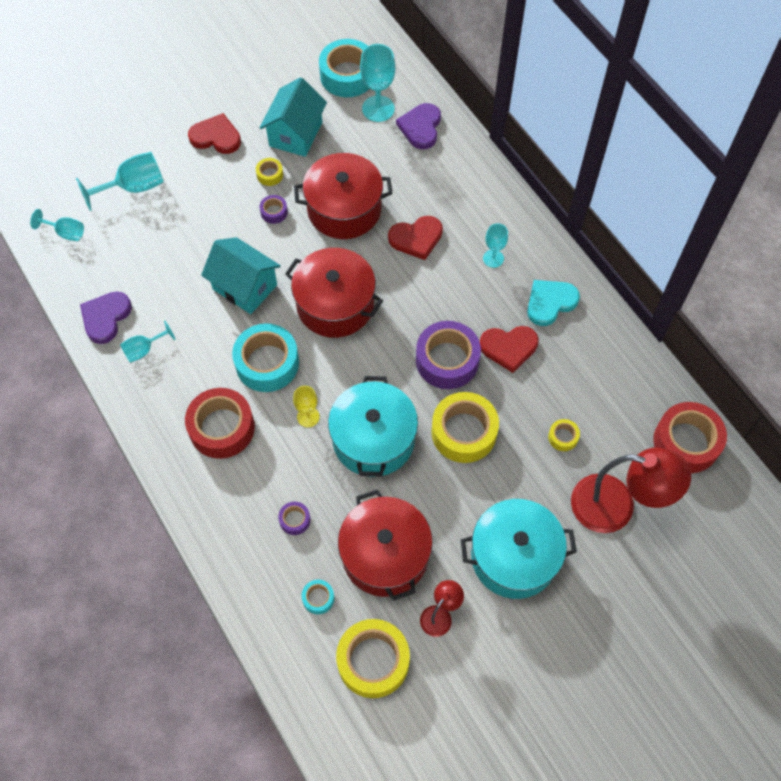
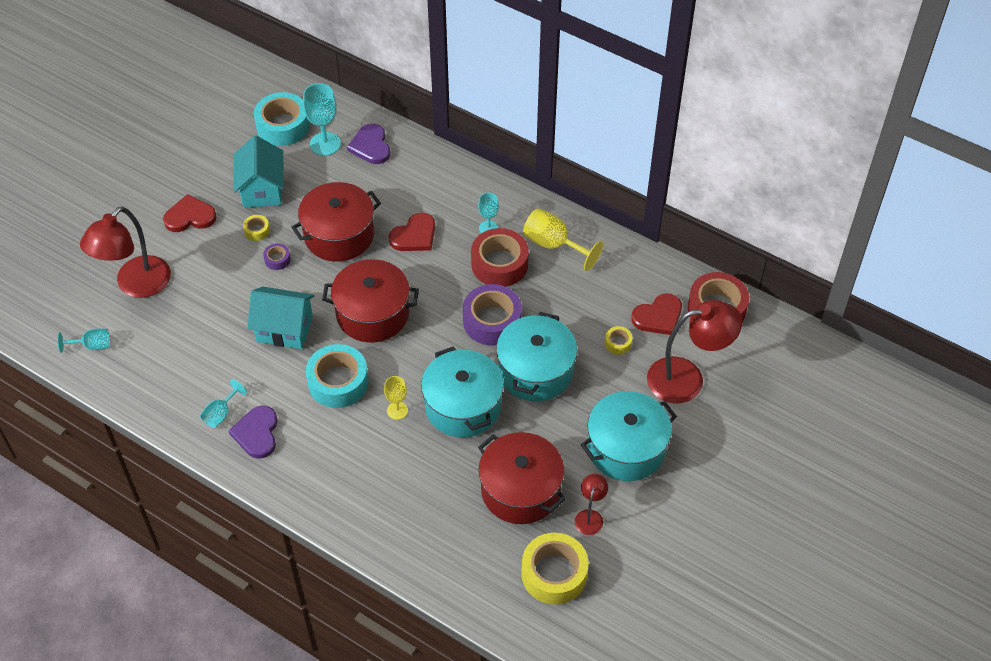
camera: 25 degrees left, 10 degrees down
turquoise goblet [76,152,164,211] -> red lamp [80,206,171,298]
purple heart [80,291,132,344] -> purple heart moved to [229,405,278,459]
red tape [185,388,255,459] -> red tape moved to [471,228,529,287]
purple tape [278,502,310,535] -> none
turquoise tape [302,580,334,614] -> none
yellow tape [431,392,499,463] -> turquoise pot [496,312,577,401]
red heart [480,326,539,373] -> red heart moved to [631,293,682,335]
turquoise heart [527,280,580,326] -> yellow goblet [523,208,603,271]

